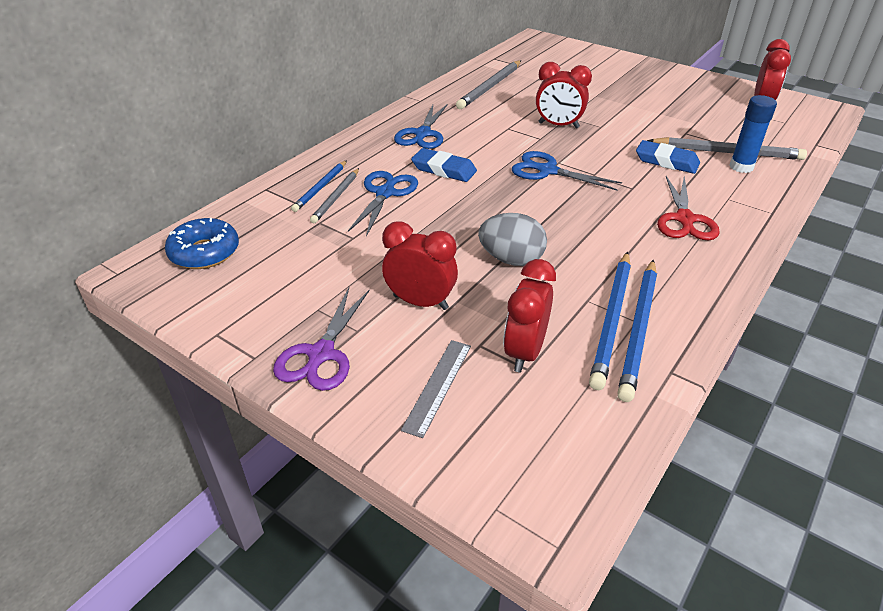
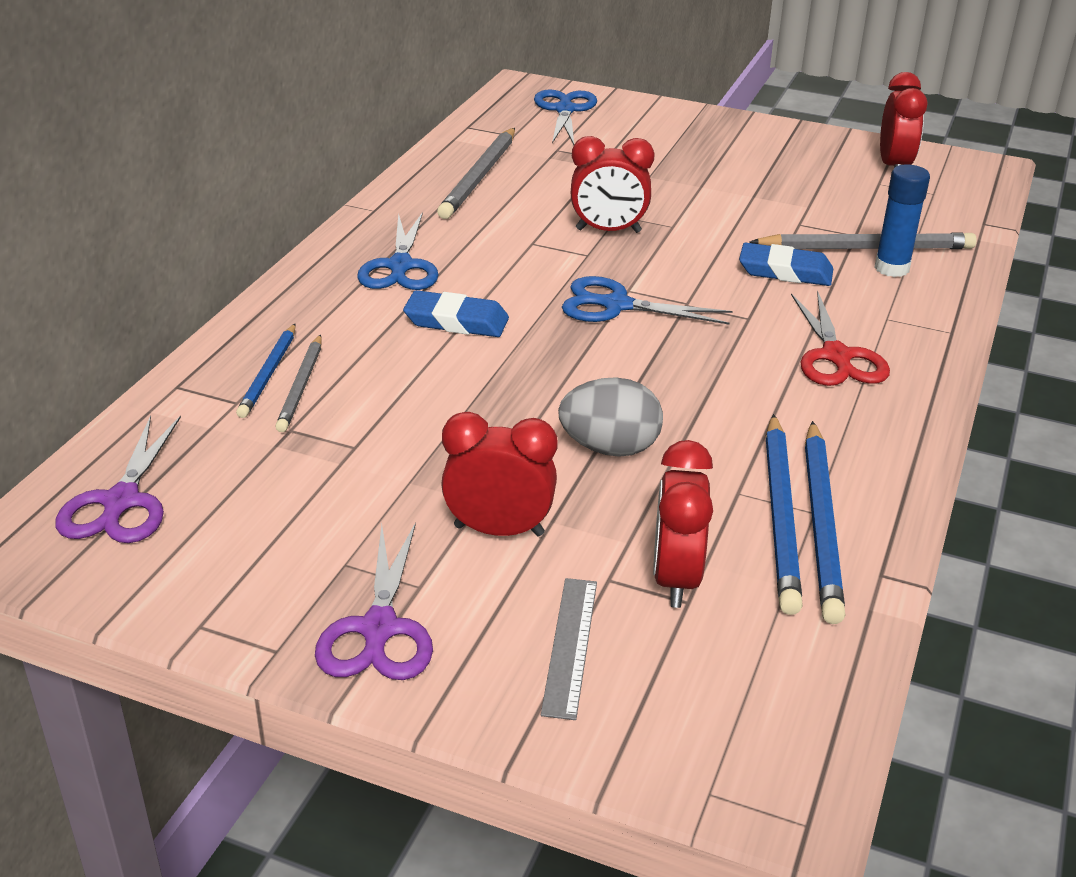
camera: 15 degrees left, 5 degrees down
blue donut [165,218,239,269] -> purple scissors [55,415,181,543]
blue scissors [348,171,418,237] -> blue scissors moved to [534,89,597,145]

